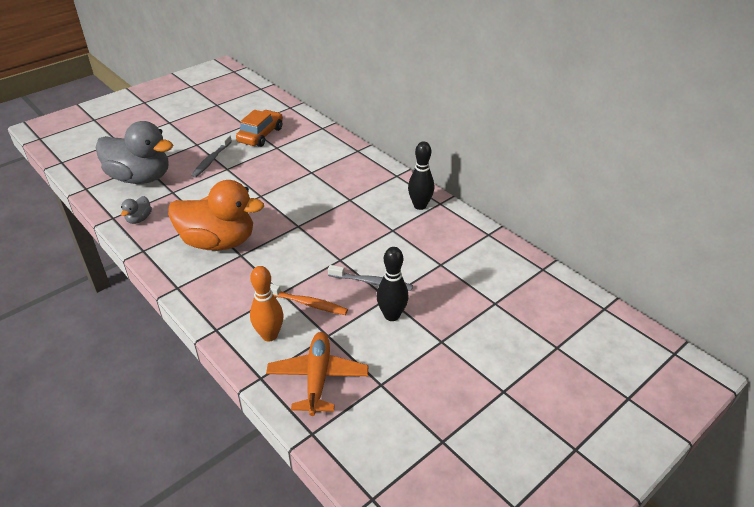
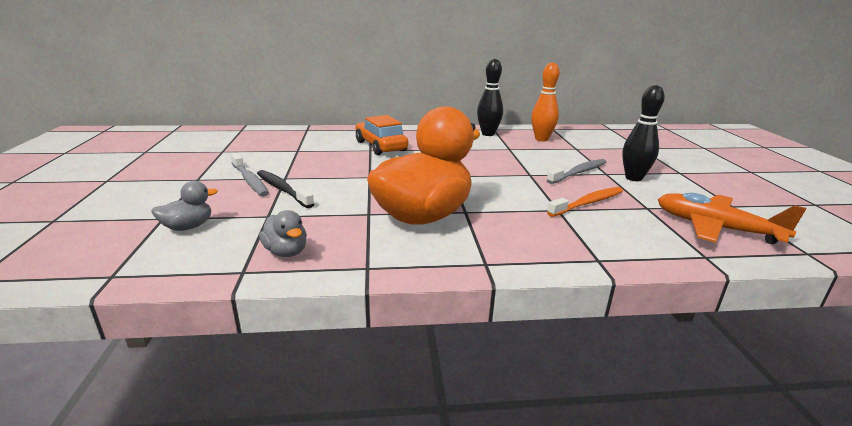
camera: 55 degrees left, 15 degrees down
grey duck [95,121,173,184] -> grey duck [151,181,218,231], size x0.41
orange car [236,110,283,147] -> orange car moved to [356,115,408,155]
orange bowling pin [250,266,283,341] -> orange bowling pin moved to [531,62,560,141]
none -> black toothbrush [257,170,314,208]

